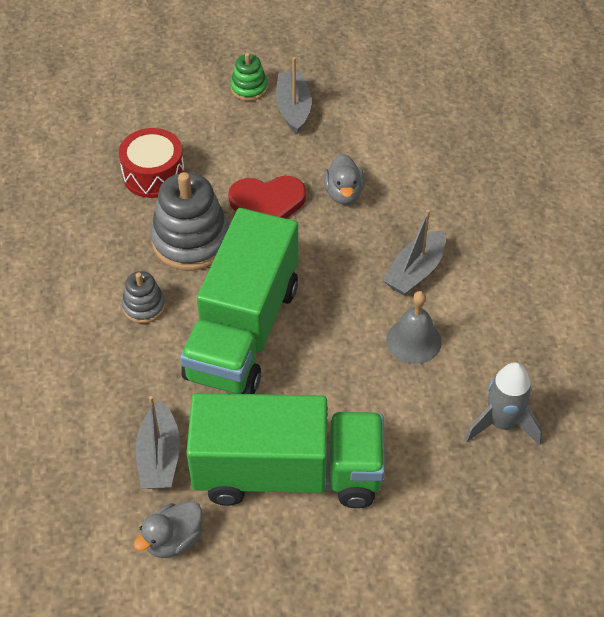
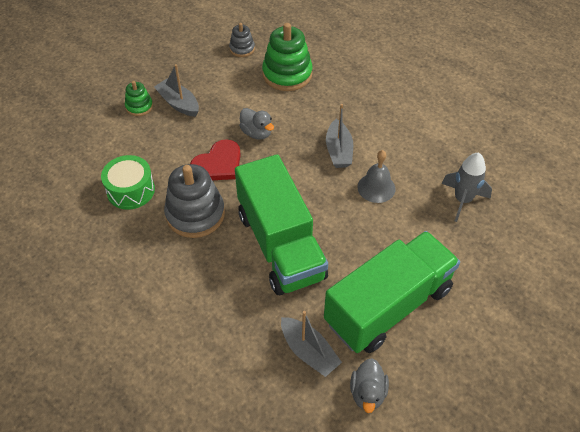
camera: 40 degrees left, 0 degrees up
red drum [119,128,185,198] -> green drum [101,155,155,210]
grey stacking toy [122,271,166,323] -> grey stacking toy moved to [229,23,255,57]
none -> green stacking toy [262,23,313,91]

